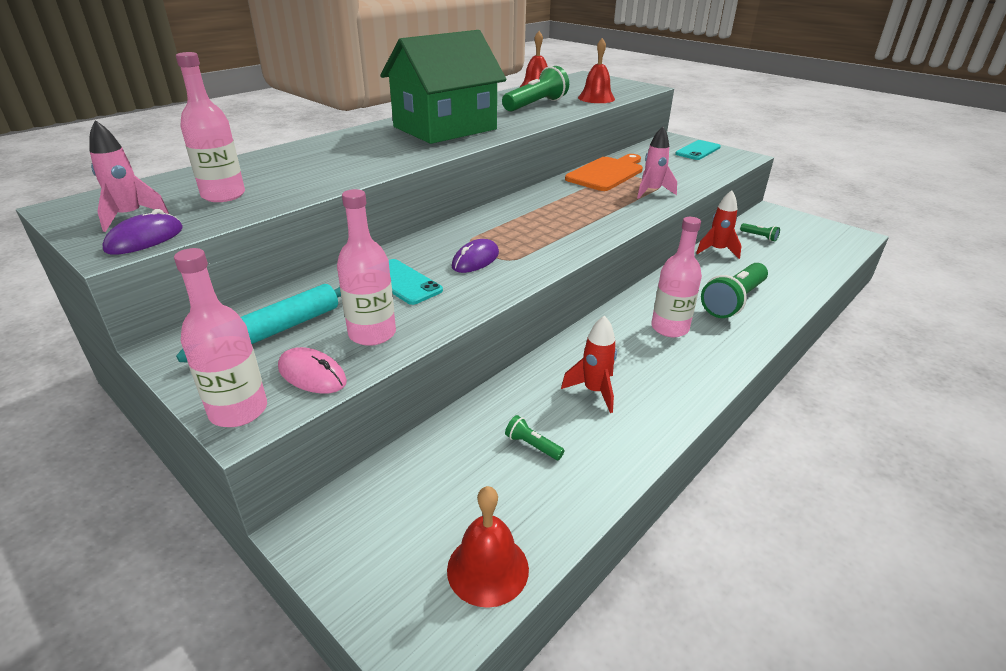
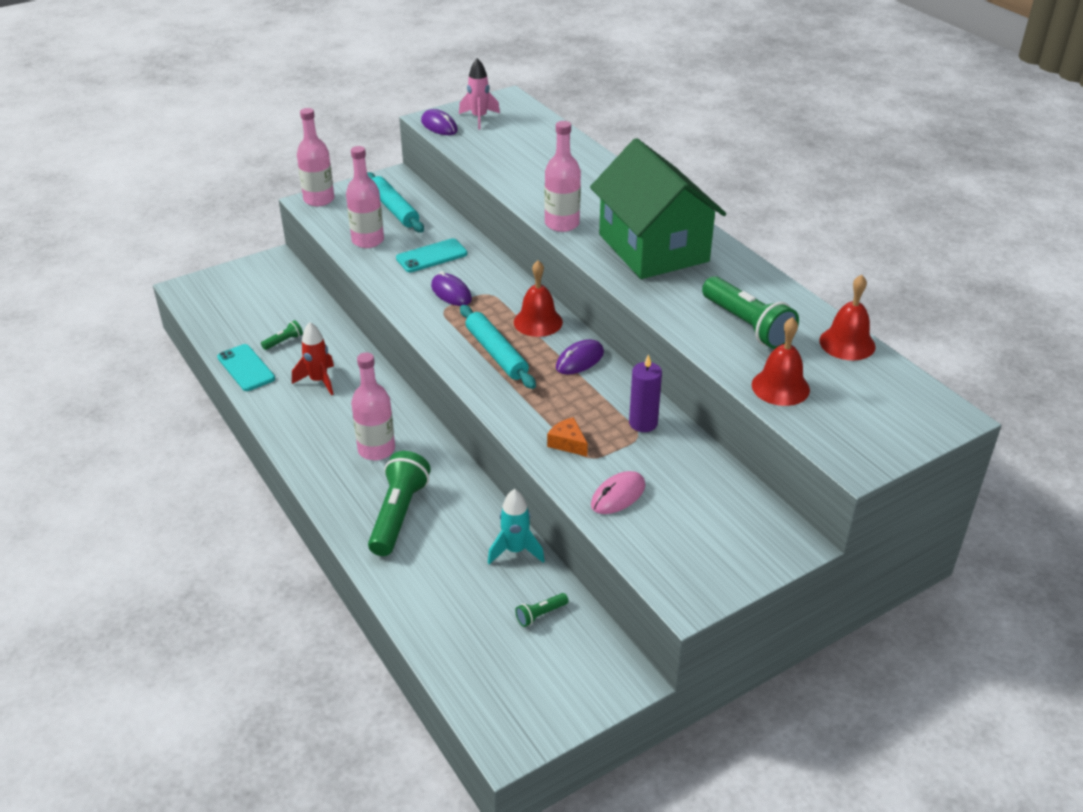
camera: 105 degrees right, 5 degrees up
pink bottle [176,52,245,202] -> pink bottle moved to [545,121,581,232]
pink mouse [278,347,347,394] -> pink mouse moved to [591,471,645,514]
red bell [447,486,529,608] -> red bell moved to [514,260,563,337]
orange cutting board [565,154,643,191] -> purple candle [629,354,662,432]
pink rocket [637,126,677,199] -> orange cheese [547,417,588,456]
turquoise phone [675,140,721,160] -> turquoise phone moved to [217,344,275,391]
red rocket [696,190,741,259] -> turquoise rocket [488,489,545,564]
green flashlight [701,263,768,318] -> green flashlight turned 45 degrees clockwise [368,451,431,556]
none -> turquoise rolling pin [460,305,536,389]
none -> purple mouse [556,339,604,374]

